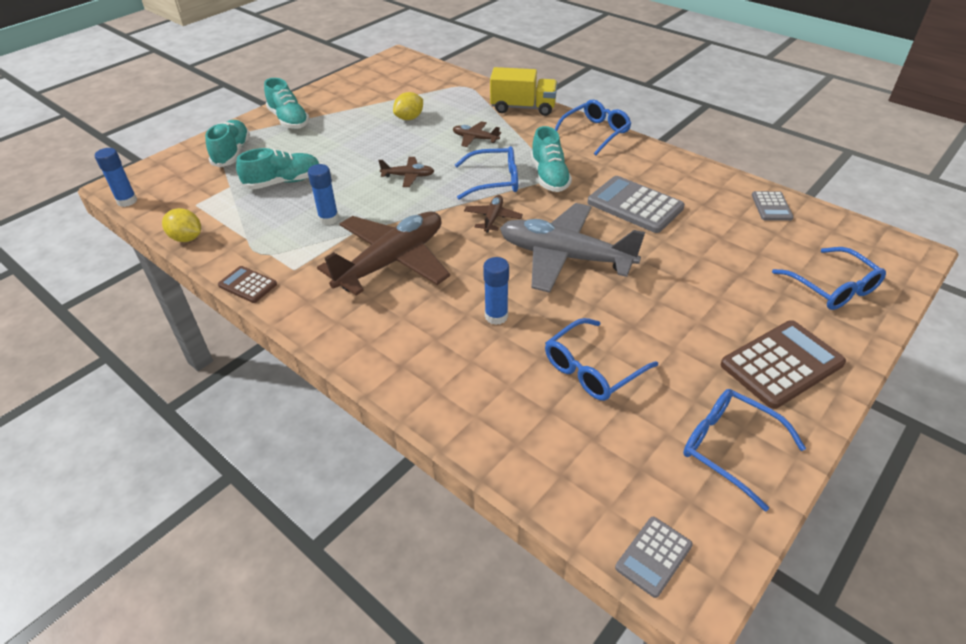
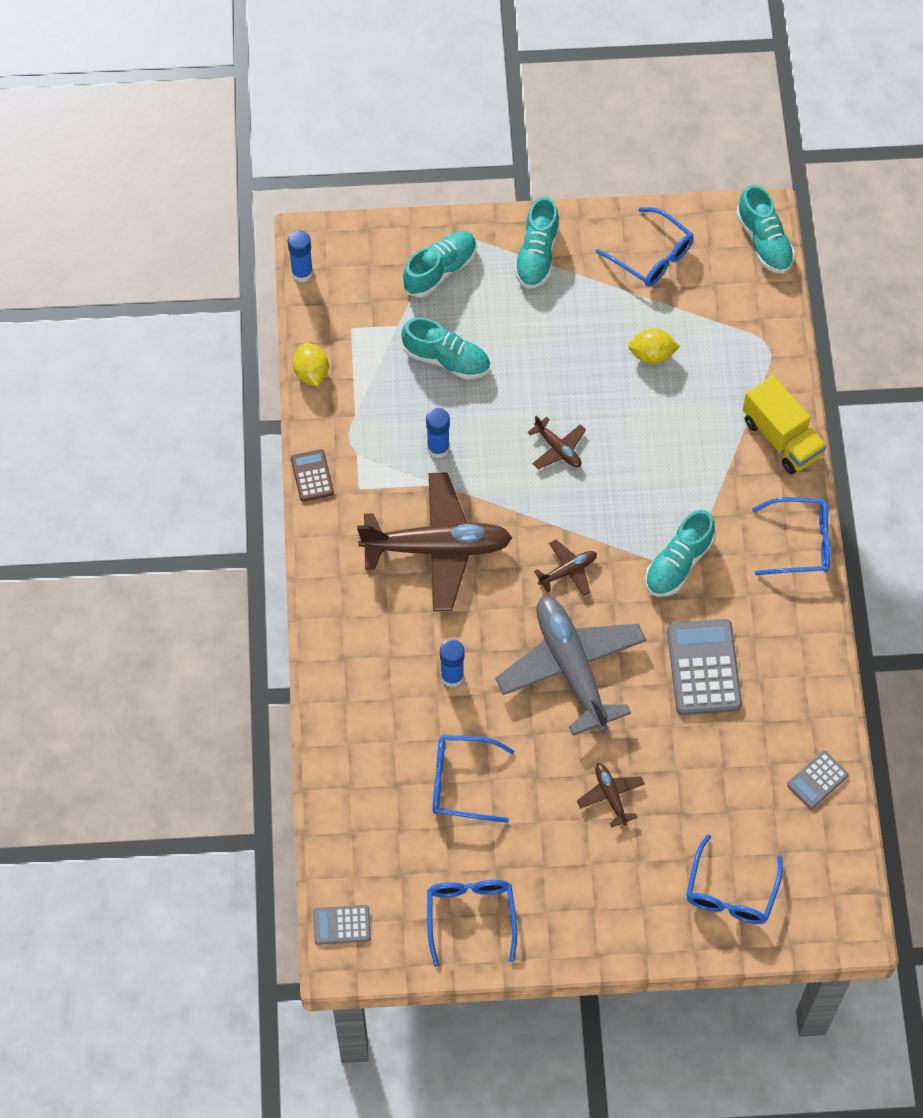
camera: 45 degrees right, 20 degrees up
brown plane [453,121,501,147] -> brown plane moved to [577,763,645,828]
blue glasses [455,146,518,200] -> blue glasses moved to [596,207,694,287]
brown calculator [720,320,846,409] -> none
none -> turquoise shoe [736,185,795,273]

